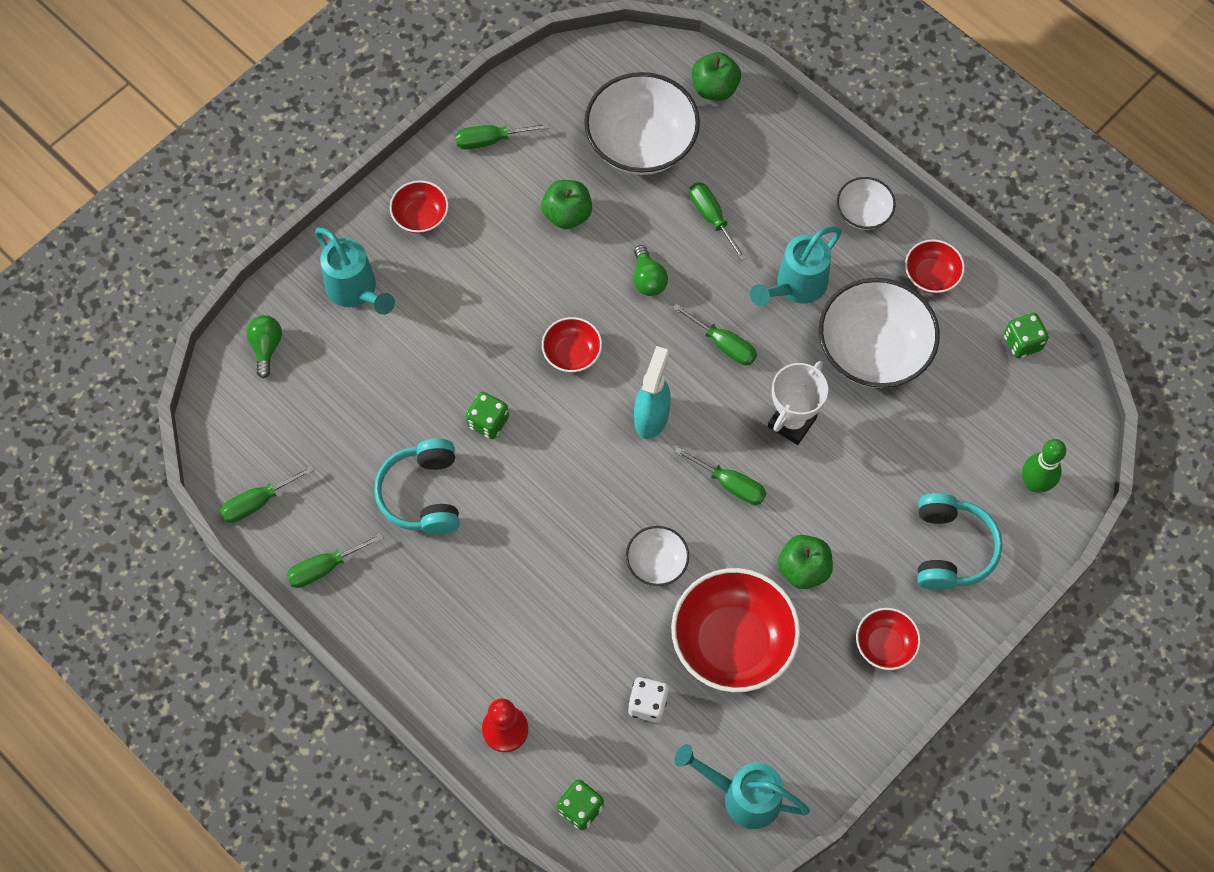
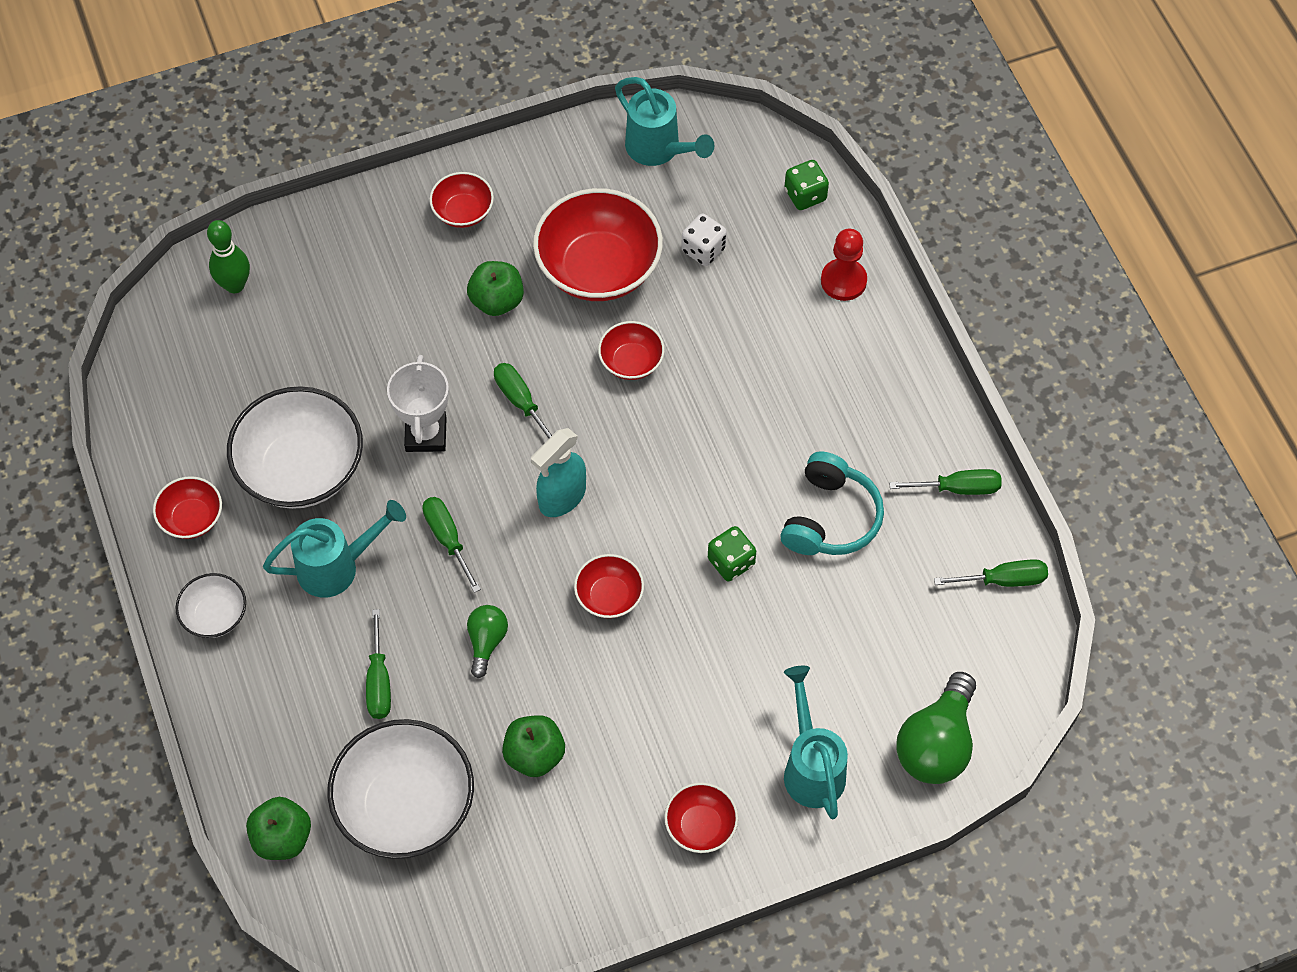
camera: 155 degrees left, 5 degrees down
green light bulb [246,315,282,378] -> green light bulb [896,672,976,784], size x1.79
green screwdriver [455,123,549,149] -> none
white bowl [626,526,689,586] -> red bowl [598,321,665,380]
white trophy [768,361,828,445] -> white trophy turned 60 degrees counterclockwise [387,355,449,452]
turquoise headphones [917,493,1002,590] -> none
green dice [1004,313,1049,358] -> none

